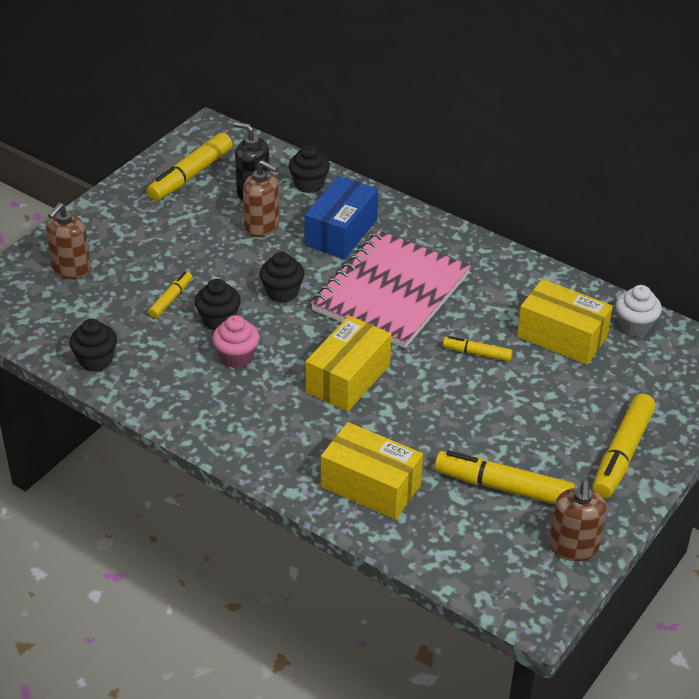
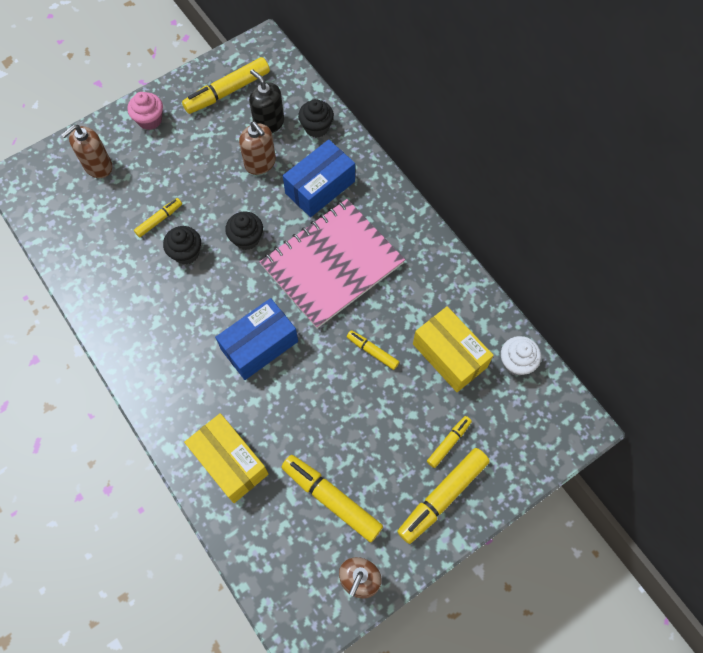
camera: 20 degrees right, 25 degrees up
black cupcake [69,319,117,372] -> none
pink cupcake [212,315,260,368] -> pink cupcake moved to [127,92,163,130]
yellow box [305,316,391,411] -> blue box [215,298,298,380]
none -> yellow marker [427,416,472,468]

